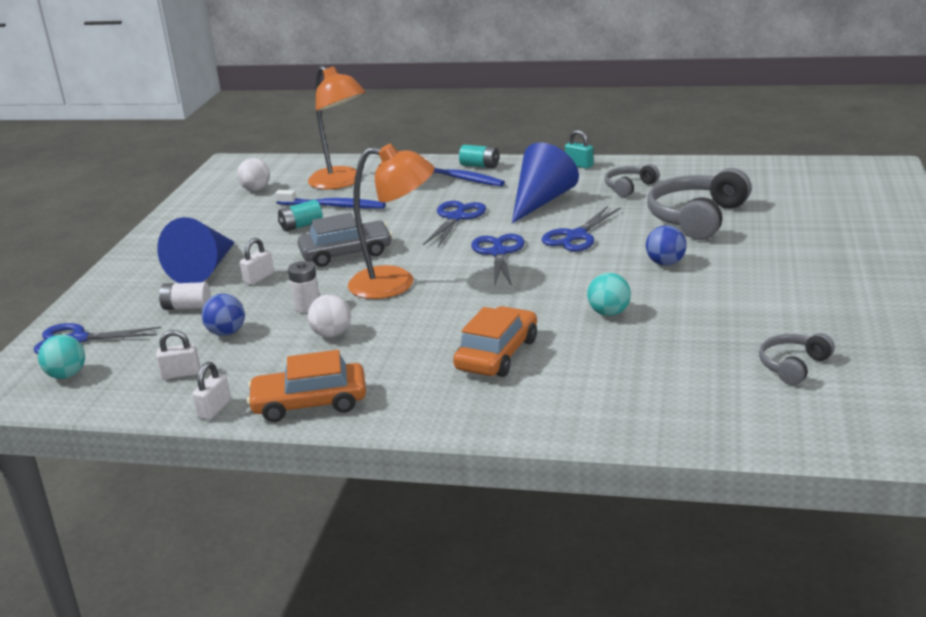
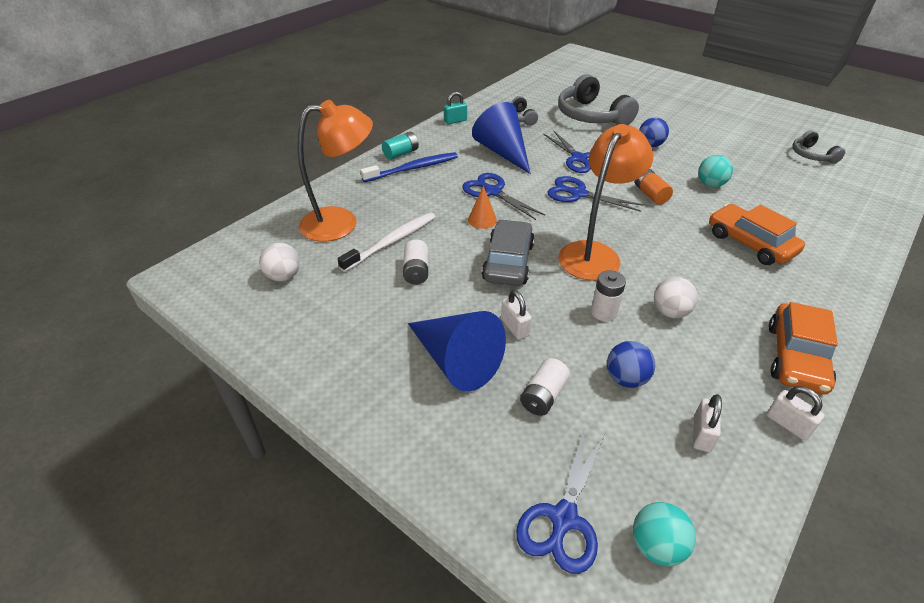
camera: 65 degrees left, 15 degrees up
blue toothbrush [275,190,386,209] -> white toothbrush [337,212,436,272]
turquoise battery [278,200,323,232] -> white battery [403,239,428,284]
none -> orange cone [468,186,497,229]
none -> orange battery [635,169,673,205]

